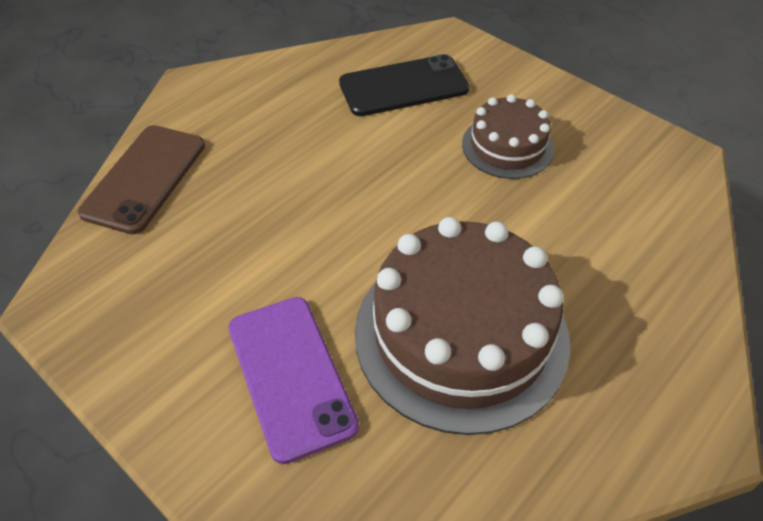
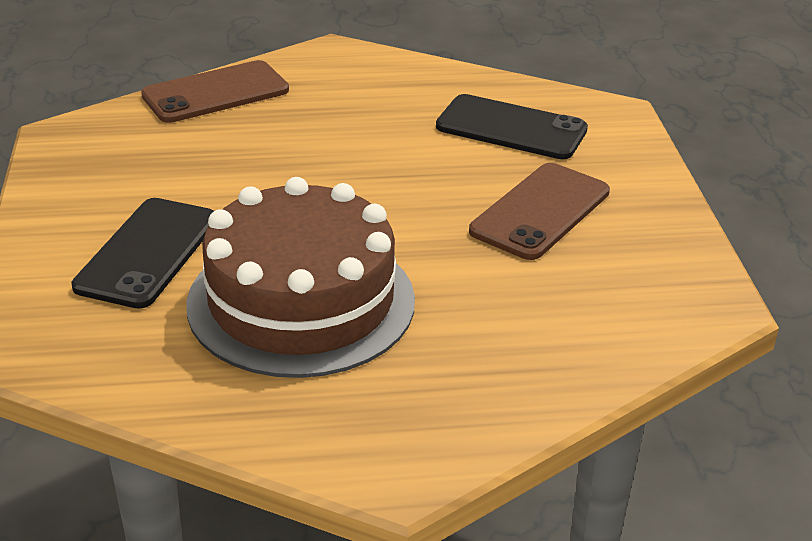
camera: 40 degrees right, 15 degrees down
purple phone [228,297,359,464] -> black phone [71,198,214,309]
brown cake [462,94,554,179] -> brown phone [469,163,610,260]

